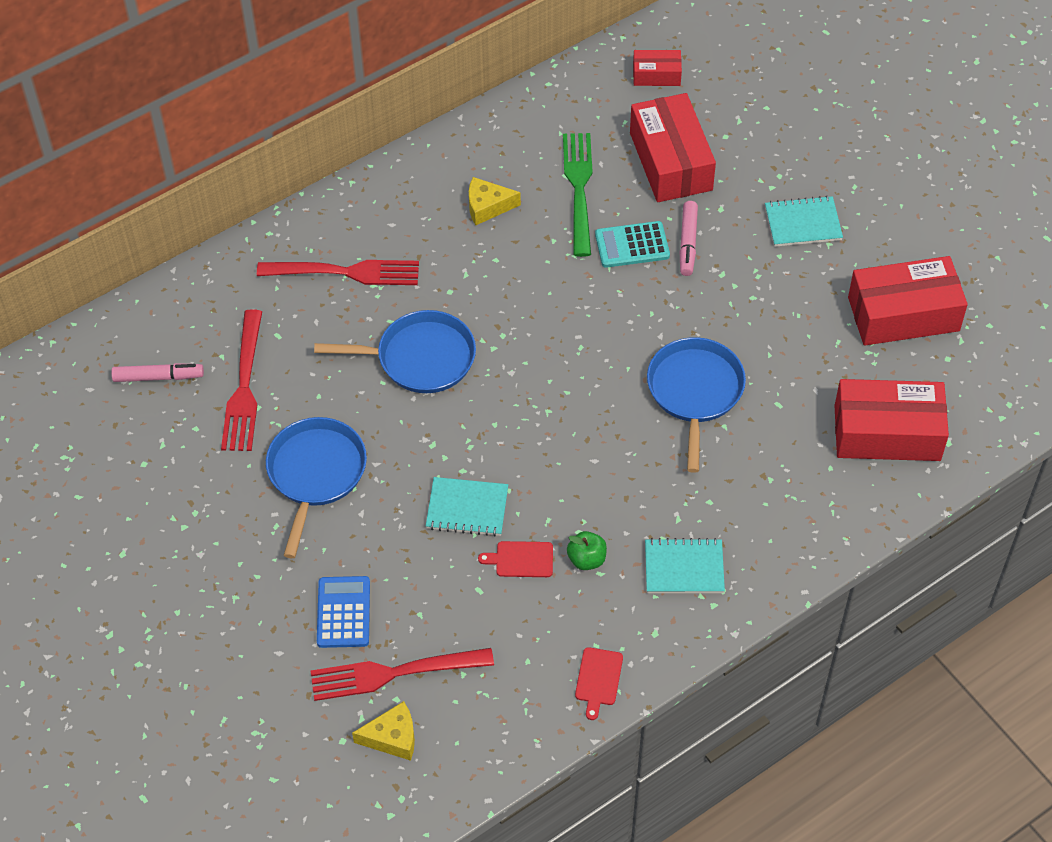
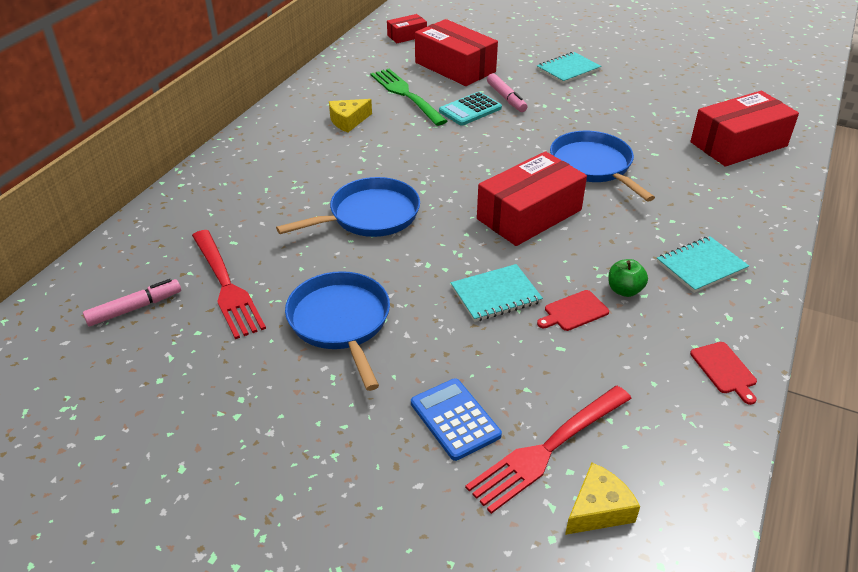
camera: 30 degrees left, 15 degrees down
red fork [257,260,419,285] -> none
red box [848,256,968,346] -> red box moved to [477,151,587,246]

